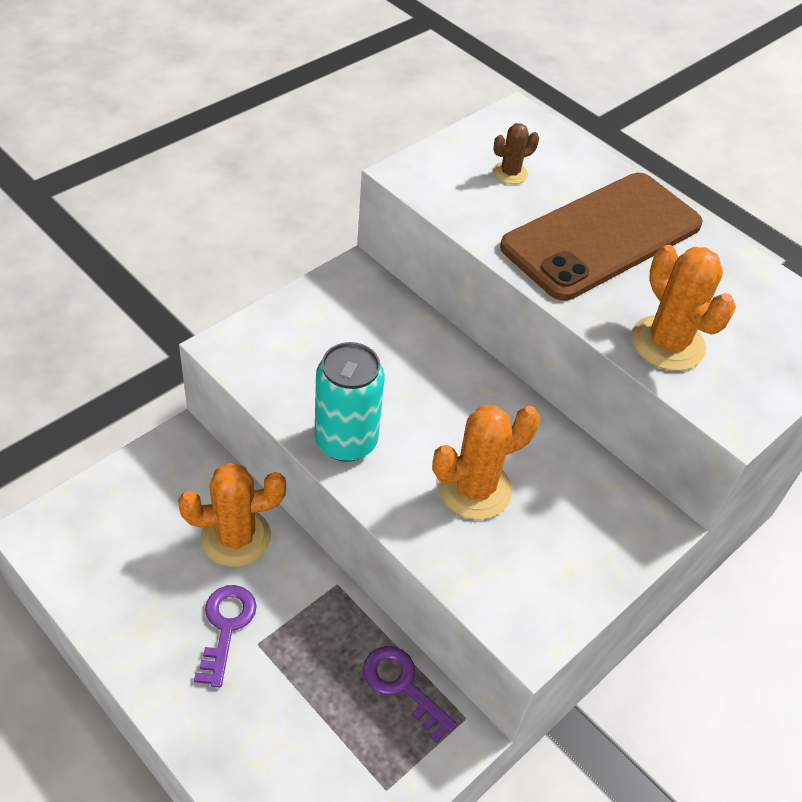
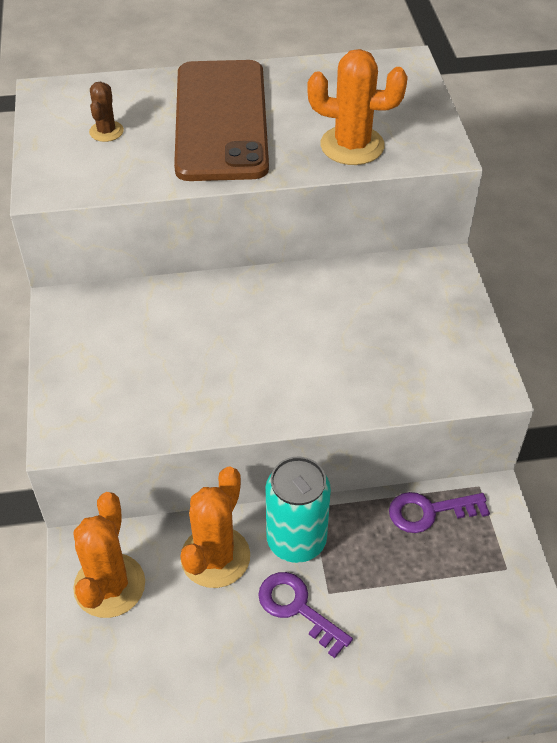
camera: 50 degrees left, 0 degrees up
turquoise can [314,342,385,462] -> turquoise can moved to [266,457,331,563]
orange cactus [432,405,540,519] -> orange cactus moved to [73,492,145,618]

